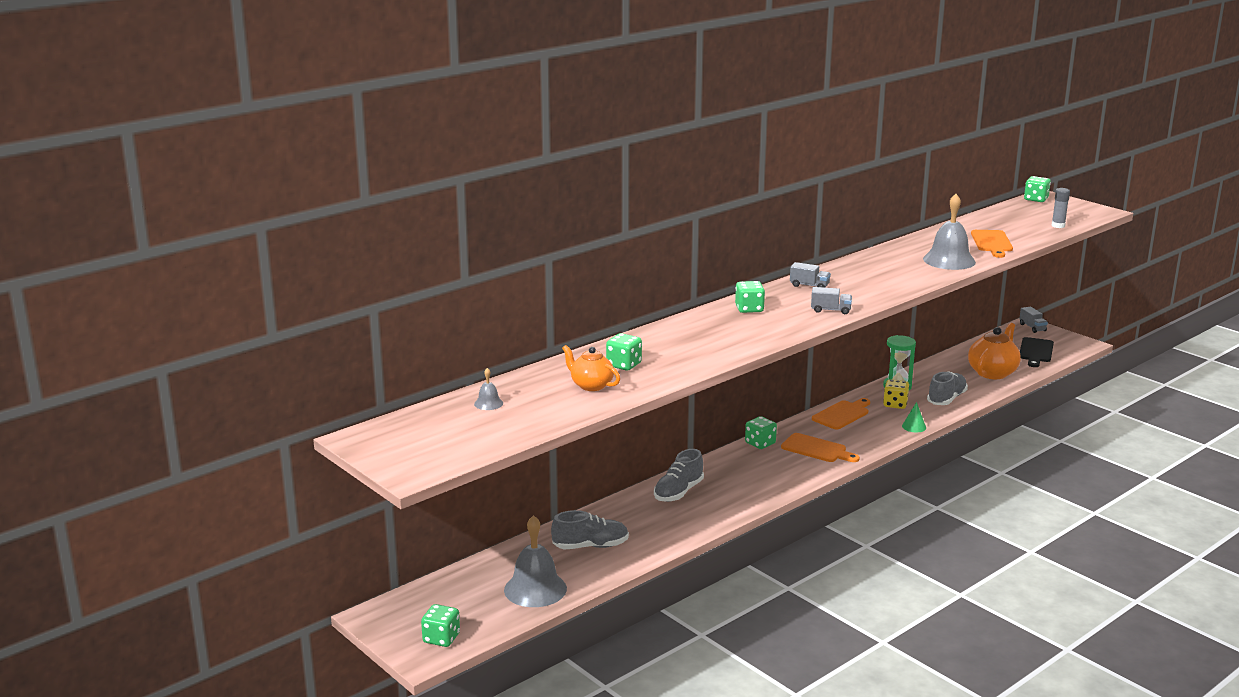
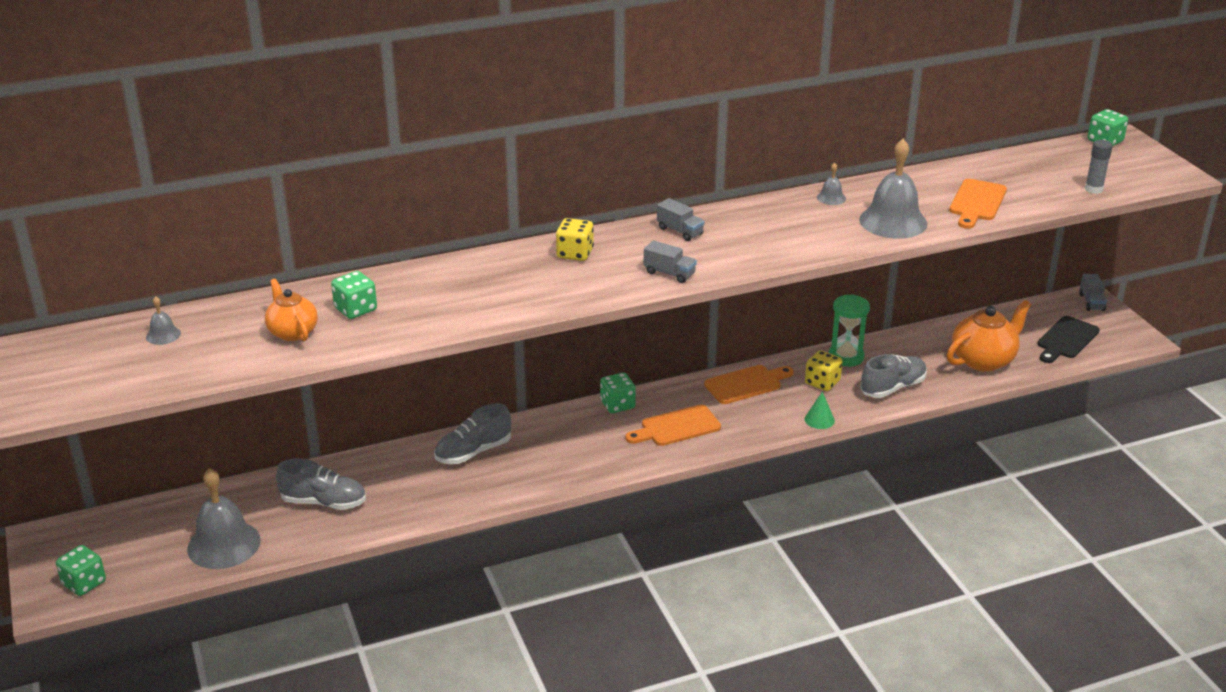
camera: 20 degrees right, 10 degrees up
green dice [735,281,765,313] -> yellow dice [556,218,594,261]
orange cutting board [781,433,860,462] -> orange cutting board turned 105 degrees clockwise [625,405,721,446]
none -> grey bell [817,162,846,205]

